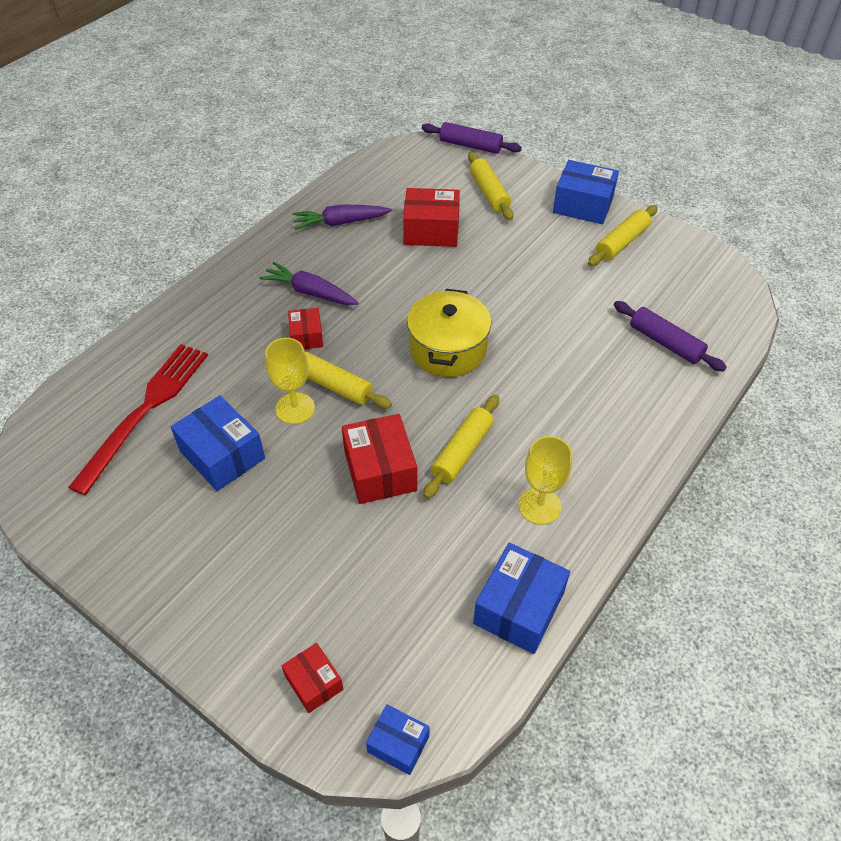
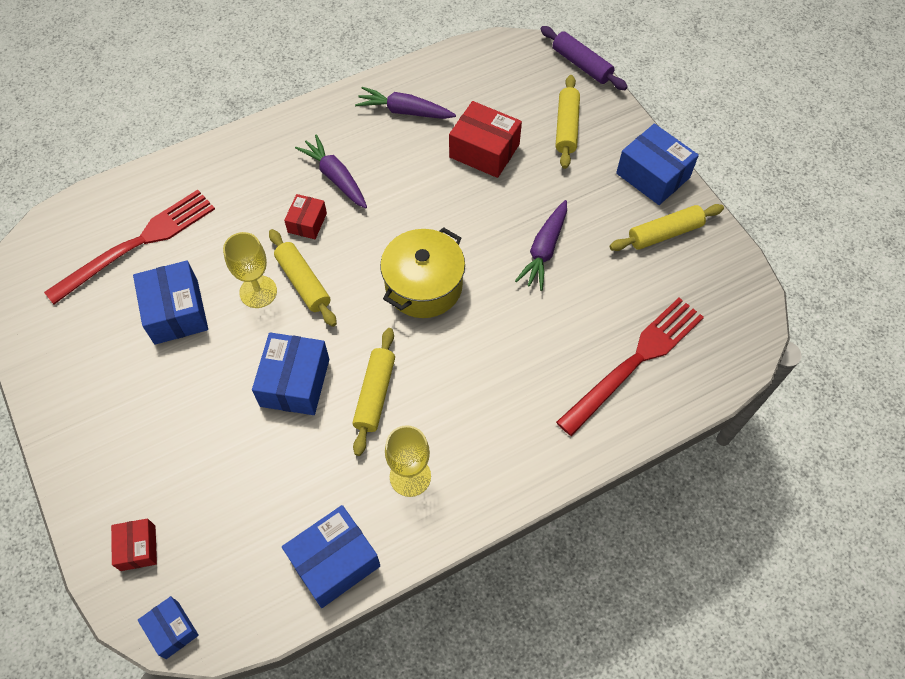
camera: 25 degrees right, 10 degrees up
red box [342,414,417,504] -> blue box [252,332,329,415]
yellow rolling pin [423,395,499,499] -> yellow rolling pin turned 45 degrees counterclockwise [353,328,395,456]
purple rolling pin [614,301,727,372] -> red fork [556,298,704,436]
none -> purple carrot [515,200,567,291]

